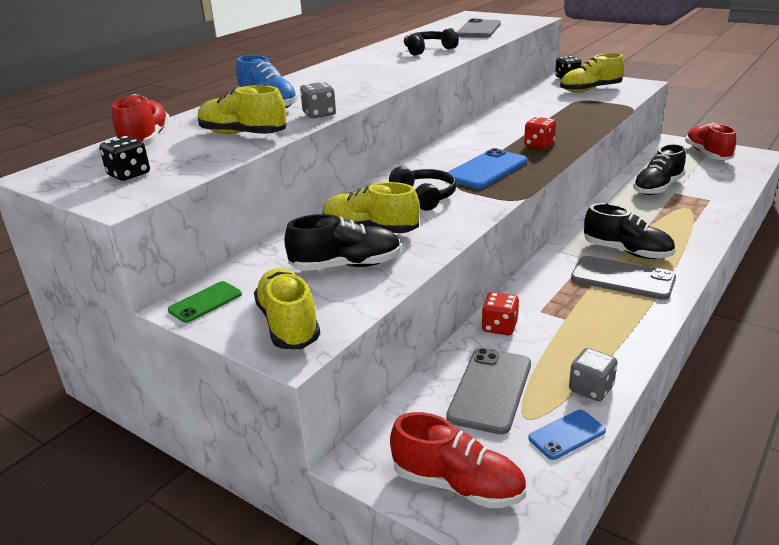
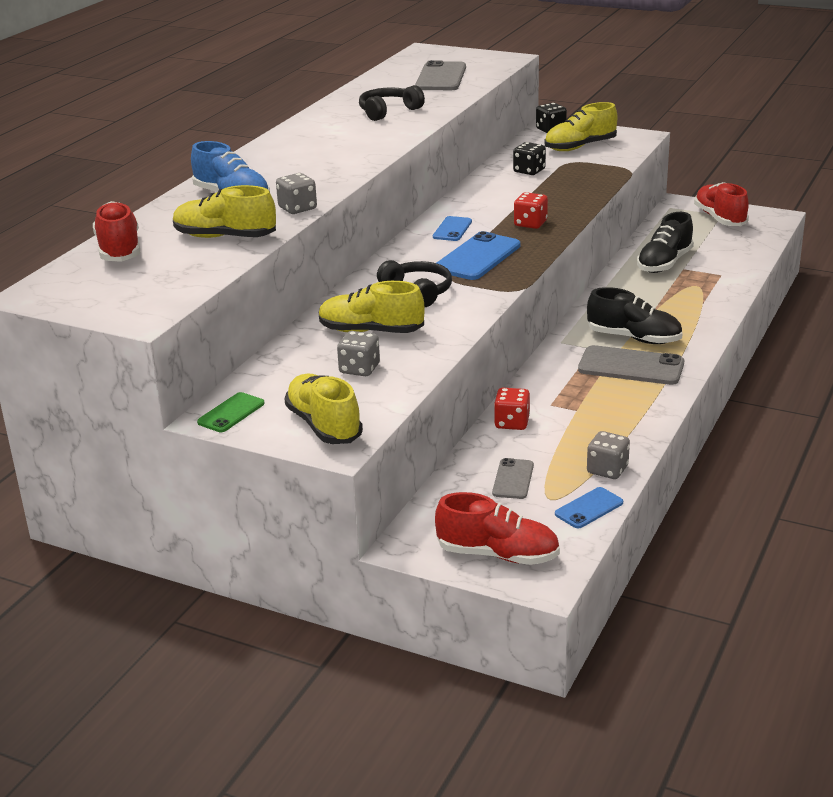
camera: 10 degrees left, 0 degrees up
black dice [99,136,150,181] -> black dice moved to [513,142,546,175]
black shoe [284,214,401,271] -> grey dice [337,331,380,376]
grey phone [447,348,531,435] -> grey phone [492,458,534,499], size x0.57
none -> blue phone [433,216,472,241]

